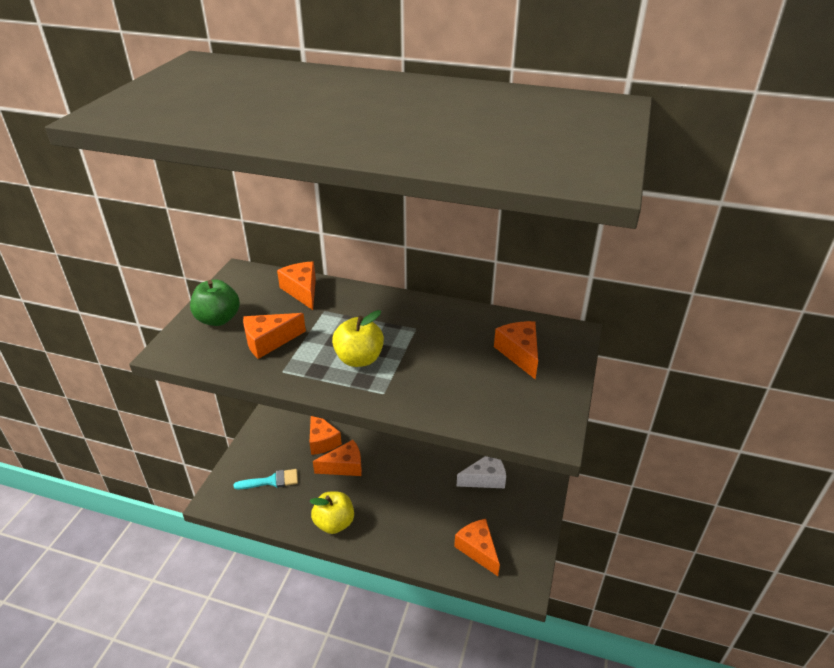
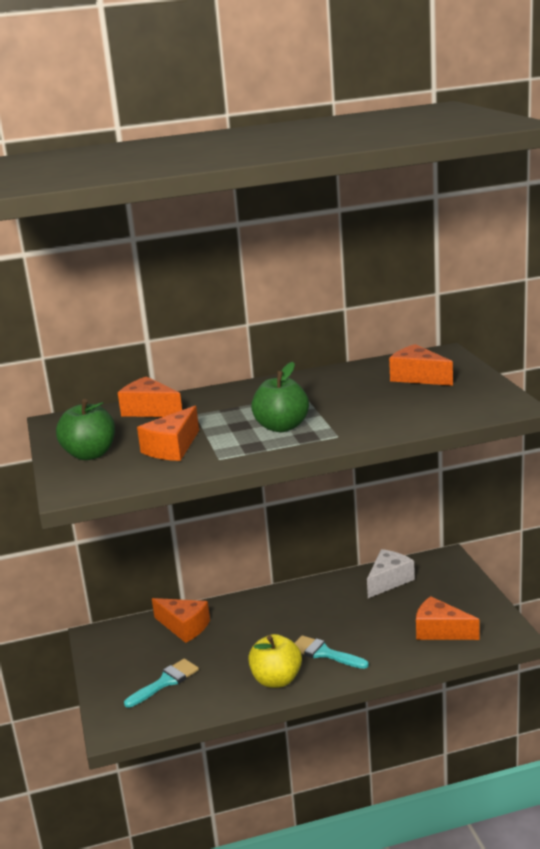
camera: 30 degrees left, 15 degrees down
orange cheese [313,440,362,476] -> none
yellow apple [332,310,384,367] -> green apple [251,362,309,432]
none -> turquoise brush [295,635,369,669]

